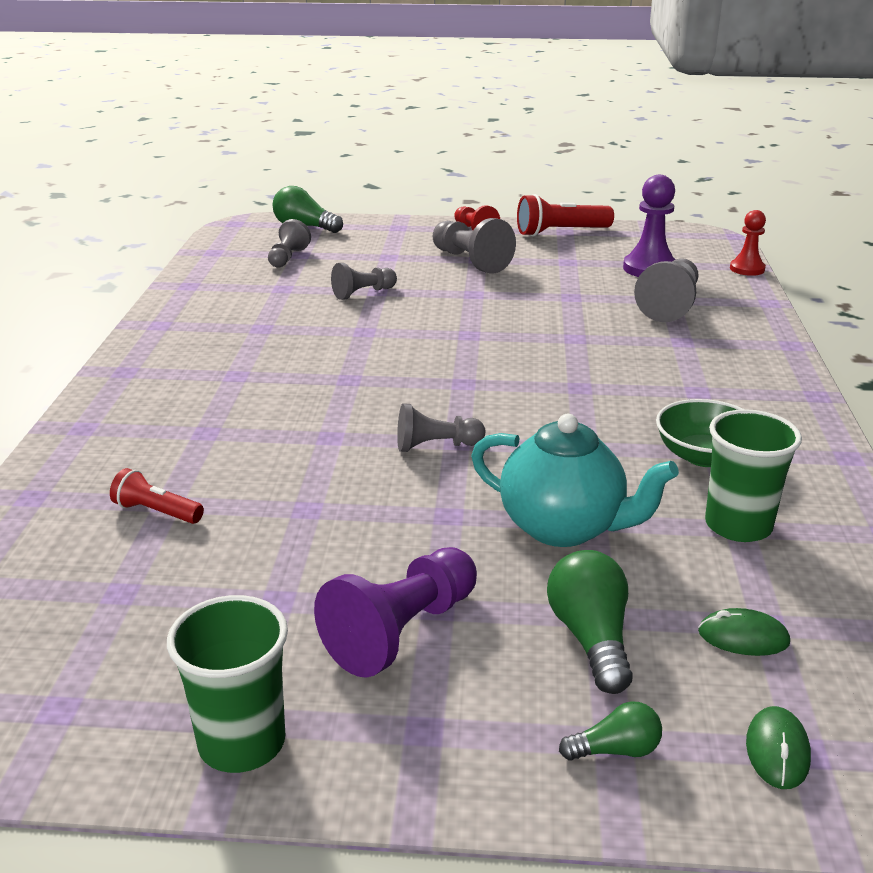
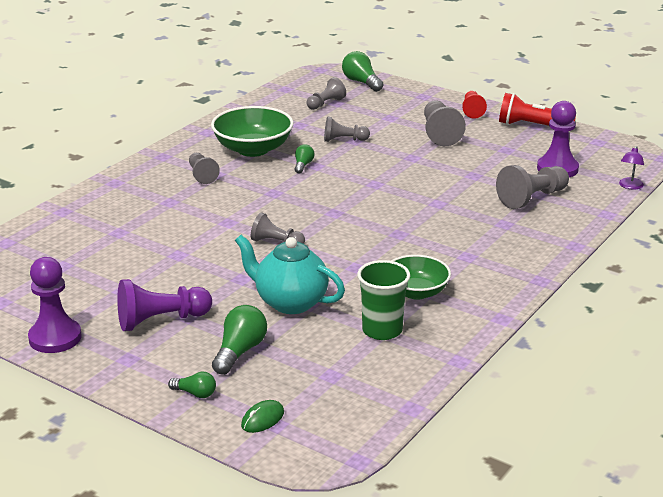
camera: 30 degrees right, 0 degrees up
red flashlight [110,468,204,524] -> none
green cup [167,595,288,773] -> purple pawn [28,257,82,353]
turquoise teapot [471,414,679,547] -> turquoise teapot turned 150 degrees clockwise [235,235,345,314]
green mouse [698,608,790,656] -> none
red pawn [730,210,766,276] -> purple lamp [619,146,644,190]
none -> grey pawn [189,153,220,184]
none -> green bowl [211,106,294,157]
none -> green light bulb [295,144,314,173]

